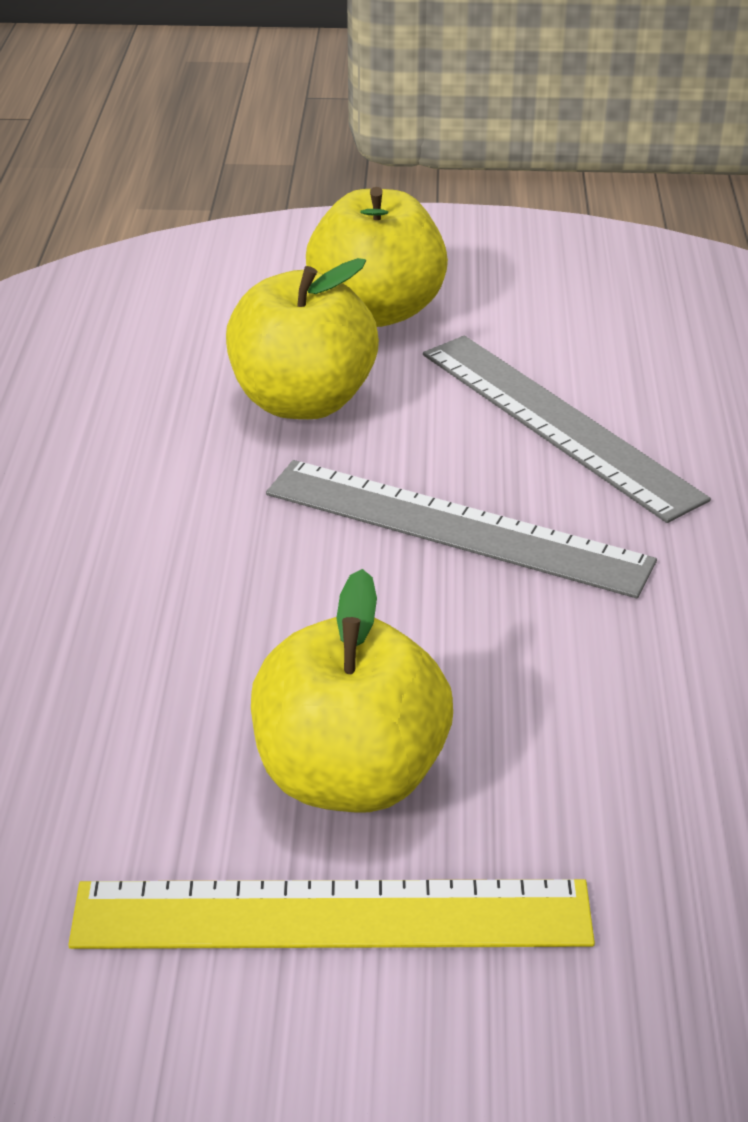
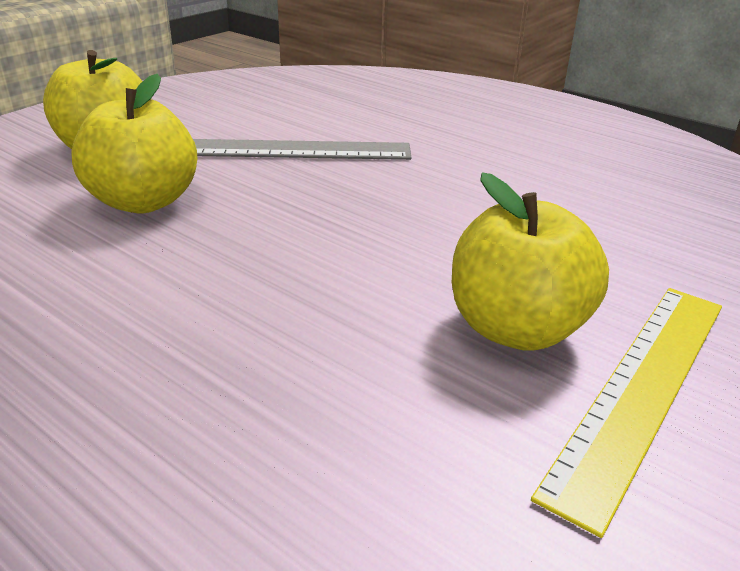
camera: 55 degrees left, 5 degrees down
grey ruler [266,460,657,598] -> none

